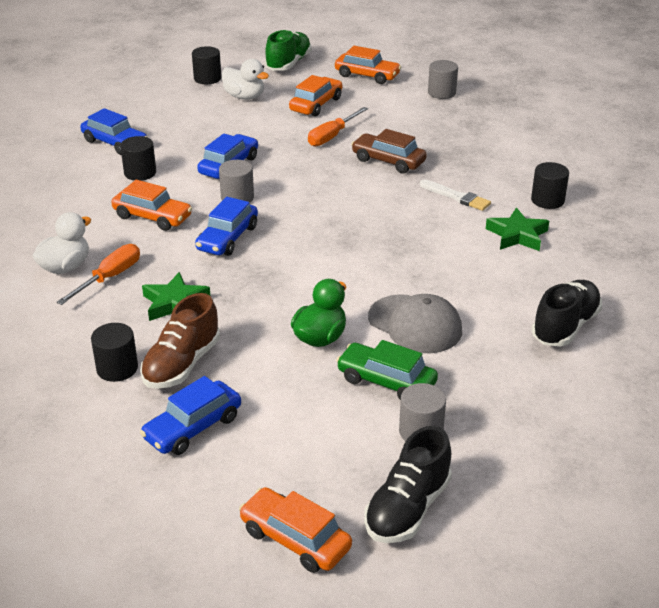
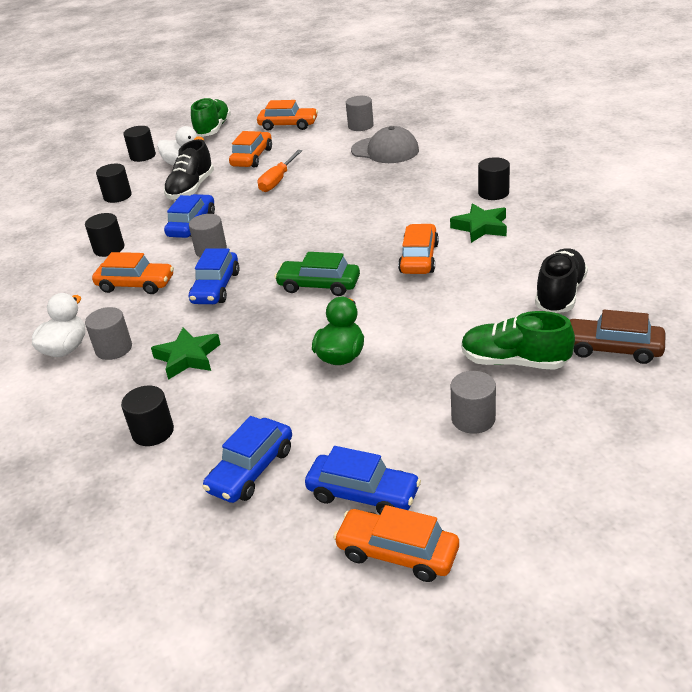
camera: 10 degrees left, 0 degrees up
orange screwdriver [56,244,140,305] -> grey cylinder [85,307,132,360]
blue car [81,108,147,155] -> blue car moved to [305,446,421,514]
brown shoe [140,293,220,389] -> none
green car [336,340,438,400] -> green car moved to [274,252,360,296]
brown car [351,129,427,173] -> brown car moved to [570,310,666,364]
black shoe [364,426,452,543] -> black shoe moved to [164,139,214,200]
grey cap [368,294,462,353] -> grey cap moved to [351,126,419,163]
white brush [420,179,491,211] -> none
none -> black cylinder [96,164,132,203]
none -> orange car [398,224,439,274]
none -> green shoe [461,311,575,370]

